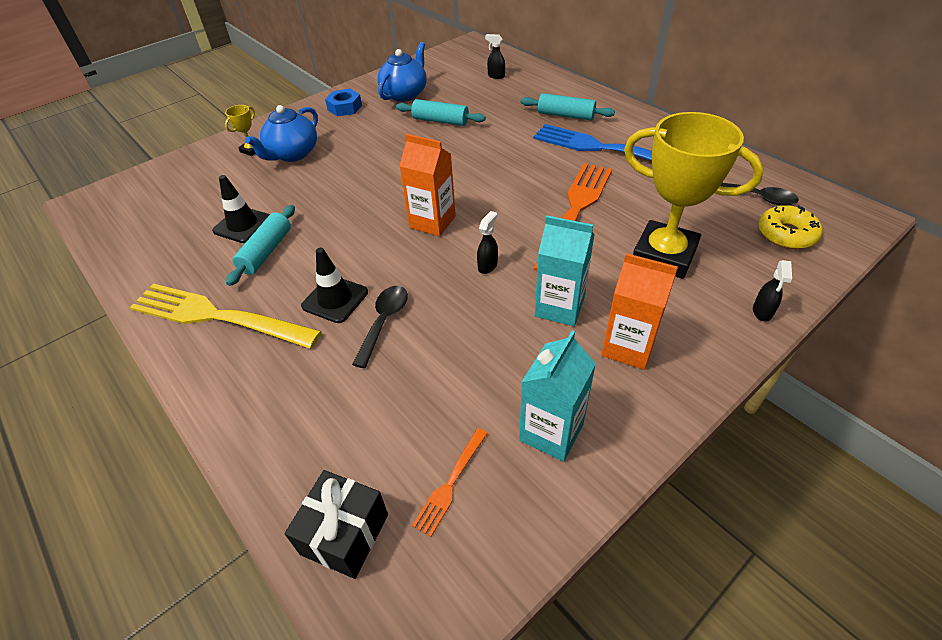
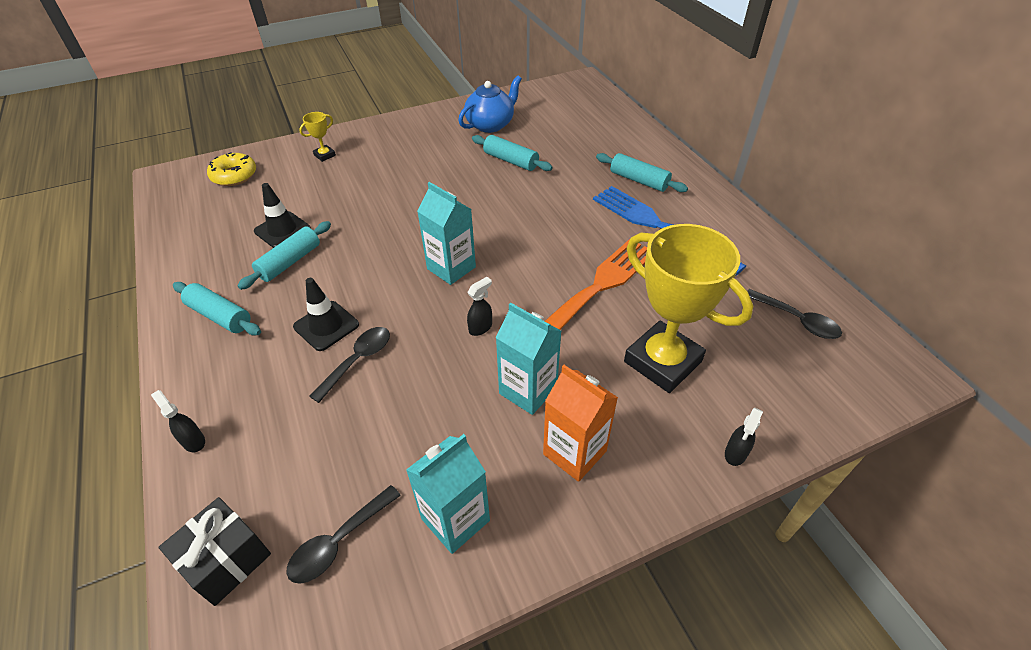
camera: 15 degrees right, 0 degrees up
yellow fork [130,284,322,349] -> turquoise rolling pin [173,282,261,336]
blue teapot [245,105,318,162] -> none
blue nut [325,89,362,116] -> none
orange carton [400,134,456,236] -> turquoise carton [417,182,476,285]
orange fork [412,428,488,537] -> black spoon [286,485,401,584]
black spray bottle [485,34,505,79] -> black spray bottle moved to [151,390,205,452]
yellow donut [759,205,823,249] -> yellow donut moved to [207,152,256,186]

